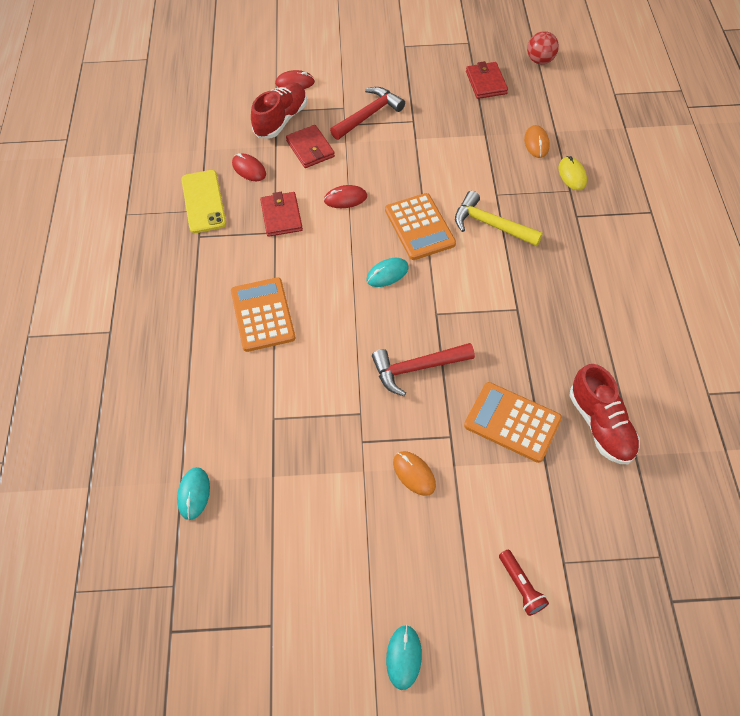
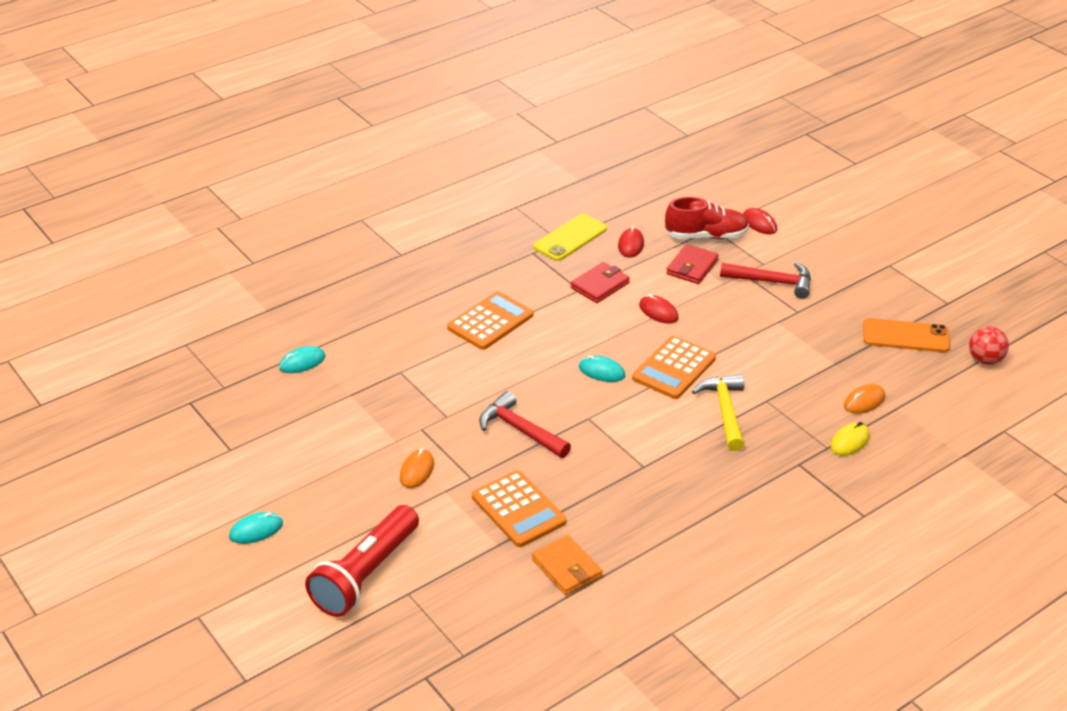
camera: 55 degrees right, 20 degrees down
orange calculator [464,382,562,463] -> orange calculator turned 150 degrees clockwise [472,470,566,547]
red wallet [466,61,508,99] -> orange phone [863,318,950,352]
red flashlight [499,550,549,616] -> red flashlight [305,505,419,617], size x2.24
red shoe [569,364,640,464] -> orange wallet [532,535,602,595]

